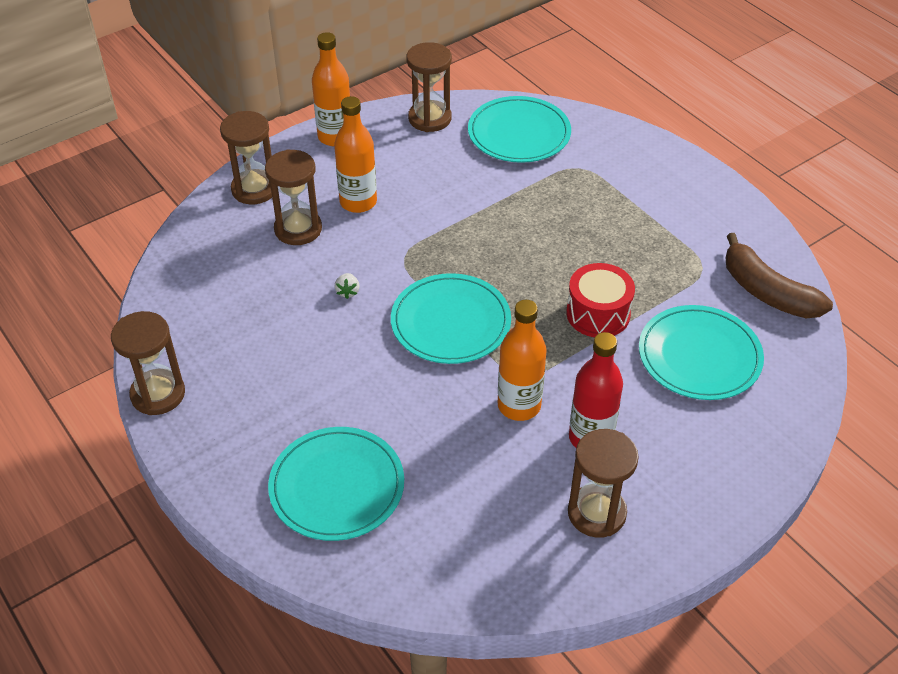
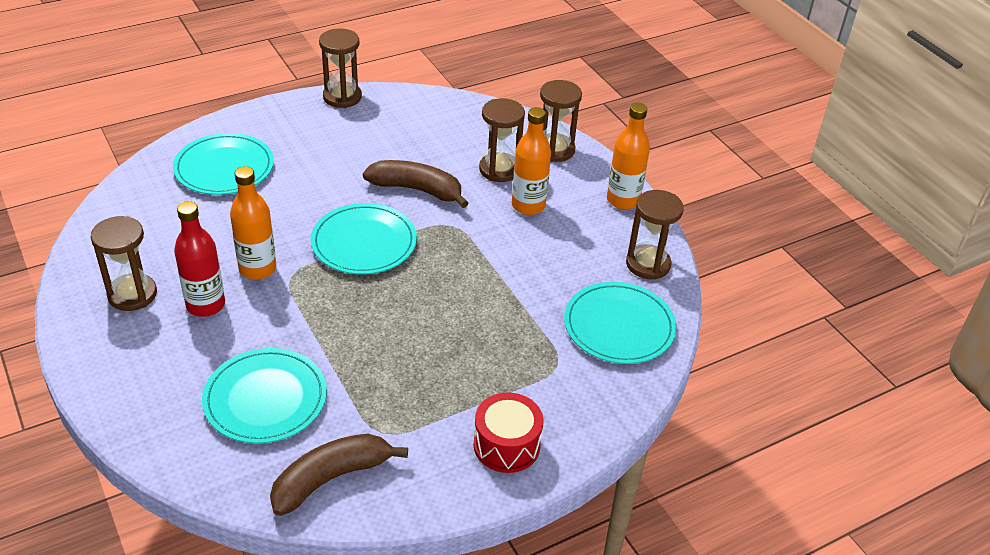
camera: 95 degrees right, 5 degrees down
white strawberry [334,273,360,299] -> brown banana [363,160,468,208]
red drum [566,263,635,338] -> red drum moved to [474,392,543,473]

